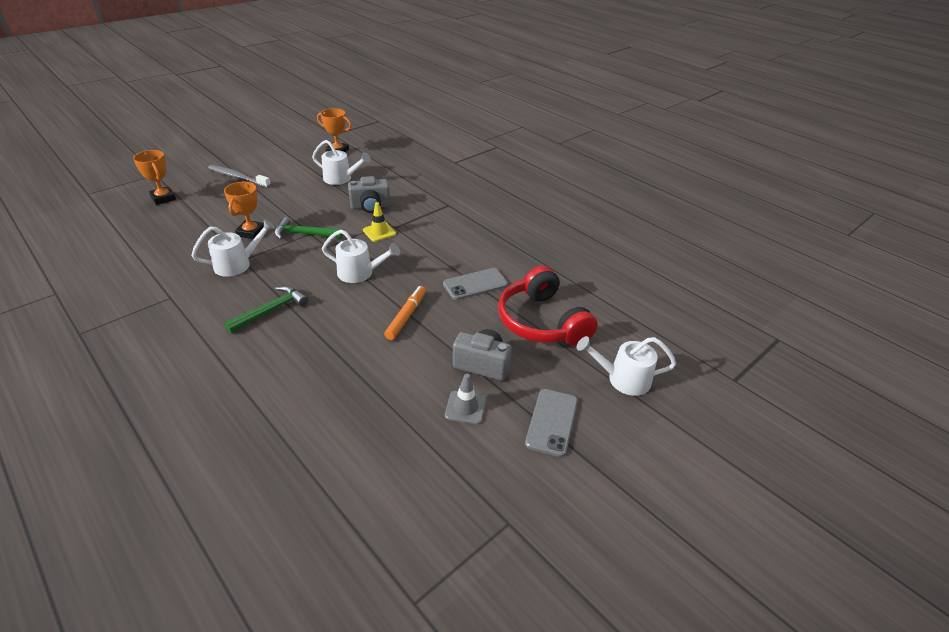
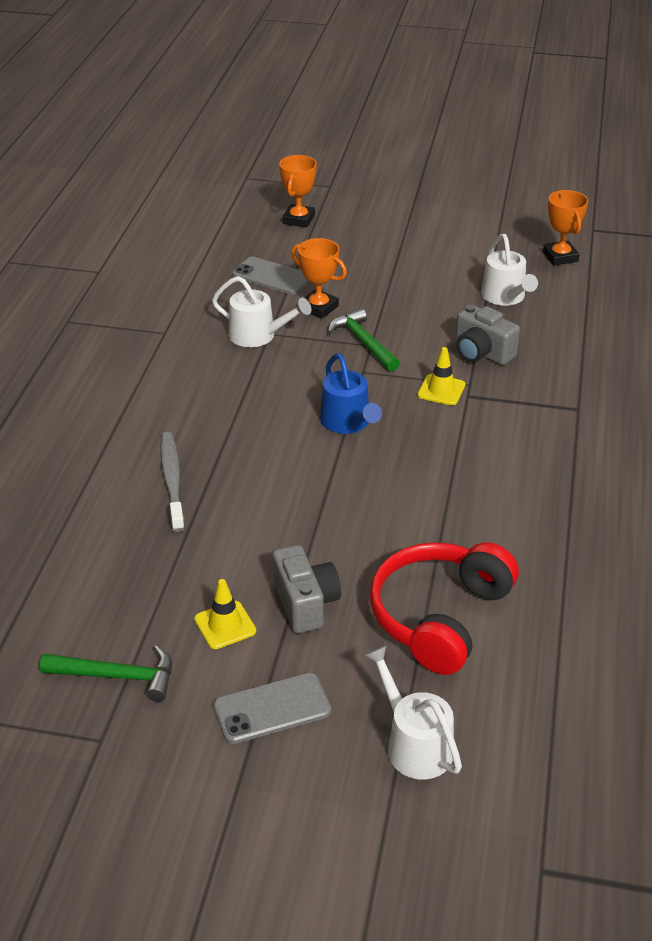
camera: 55 degrees right, 0 degrees up
grey toothbrush [208,165,271,188] -> grey toothbrush moved to [160,432,185,532]
orange trophy [224,182,264,239] -> orange trophy turned 60 degrees clockwise [291,238,347,319]
green hammer [224,286,308,333] -> green hammer moved to [40,645,172,702]
white watering can [322,230,400,283] -> blue watering can [320,353,382,434]
orange marker [384,286,426,340] -> none
grey phone [443,268,508,300] -> grey phone moved to [233,257,309,295]
grey traffic cone [445,374,486,424] -> yellow traffic cone [194,579,256,649]

